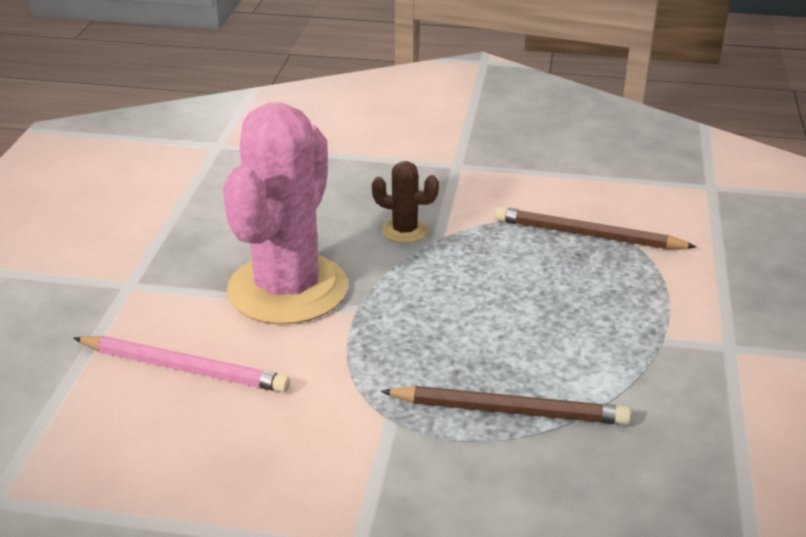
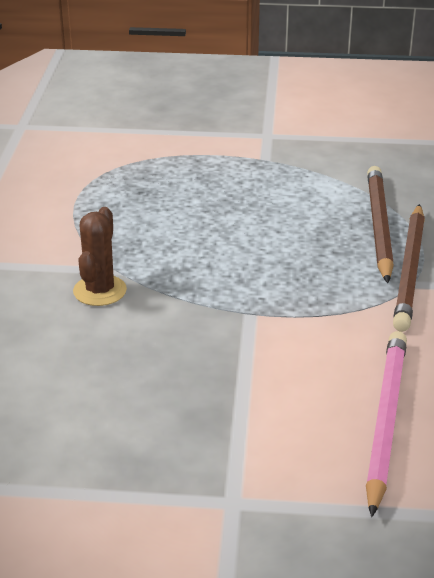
camera: 95 degrees left, 0 degrees up
pink cactus [223,102,348,325] -> none
brown pencil [495,207,697,249] -> brown pencil moved to [393,204,425,332]

